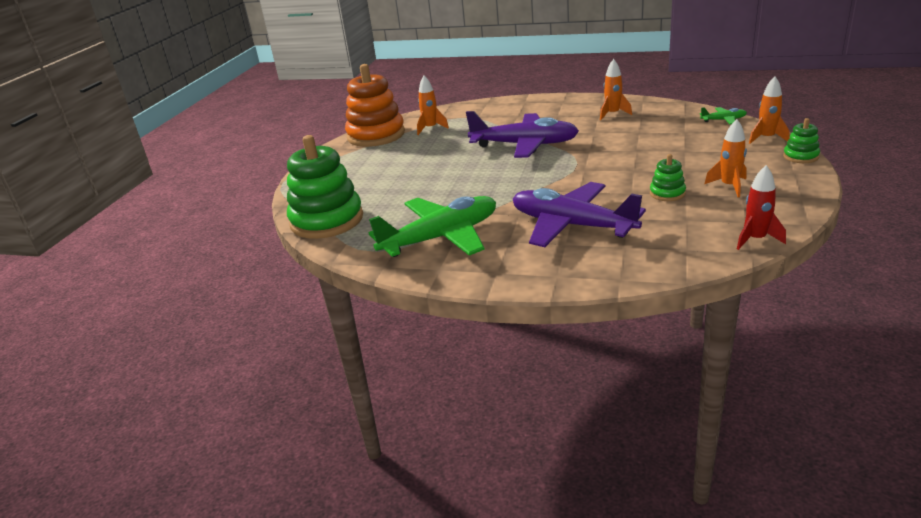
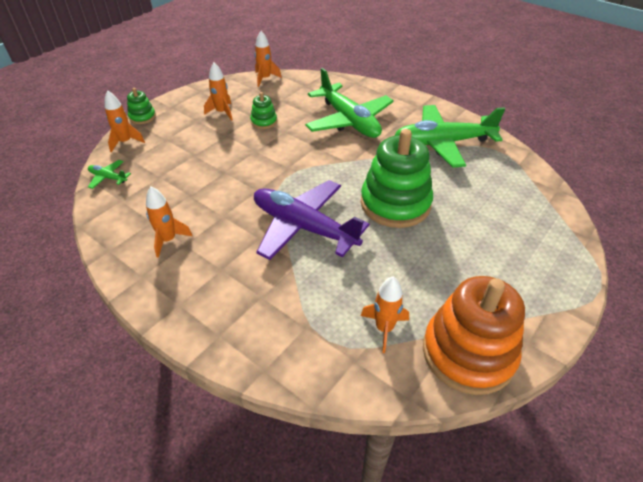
camera: 160 degrees left, 15 degrees up
green stacking toy [287,135,363,239] -> green stacking toy moved to [361,129,433,228]
purple plane [513,182,646,247] -> green plane [305,68,394,138]
red rocket [737,165,786,250] -> orange rocket [255,31,282,87]

